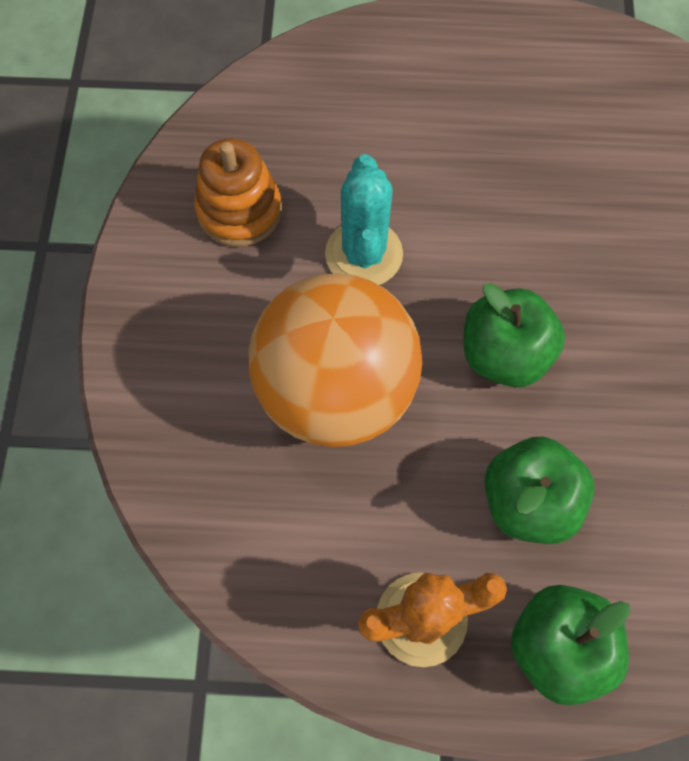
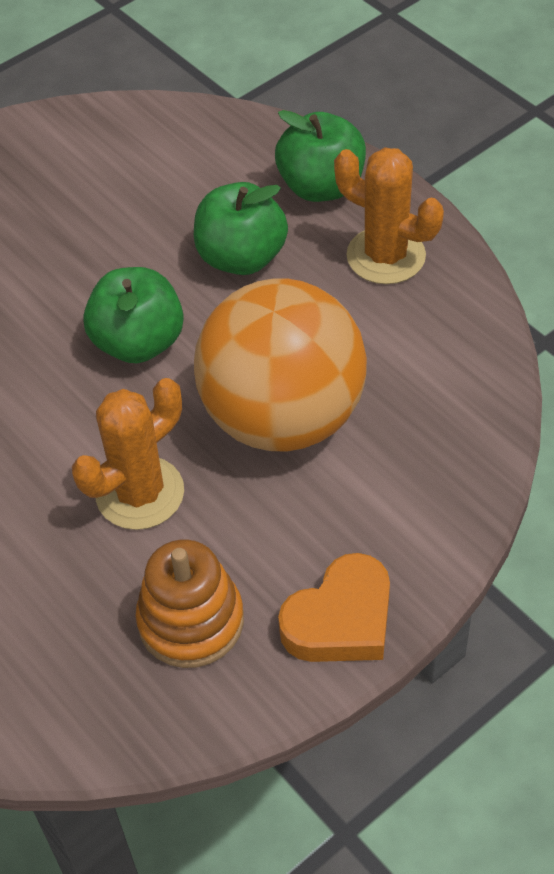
camera: 130 degrees left, 15 degrees down
turquoise cactus [325,154,403,285] -> orange cactus [72,378,184,530]
none -> orange heart [278,553,390,662]

